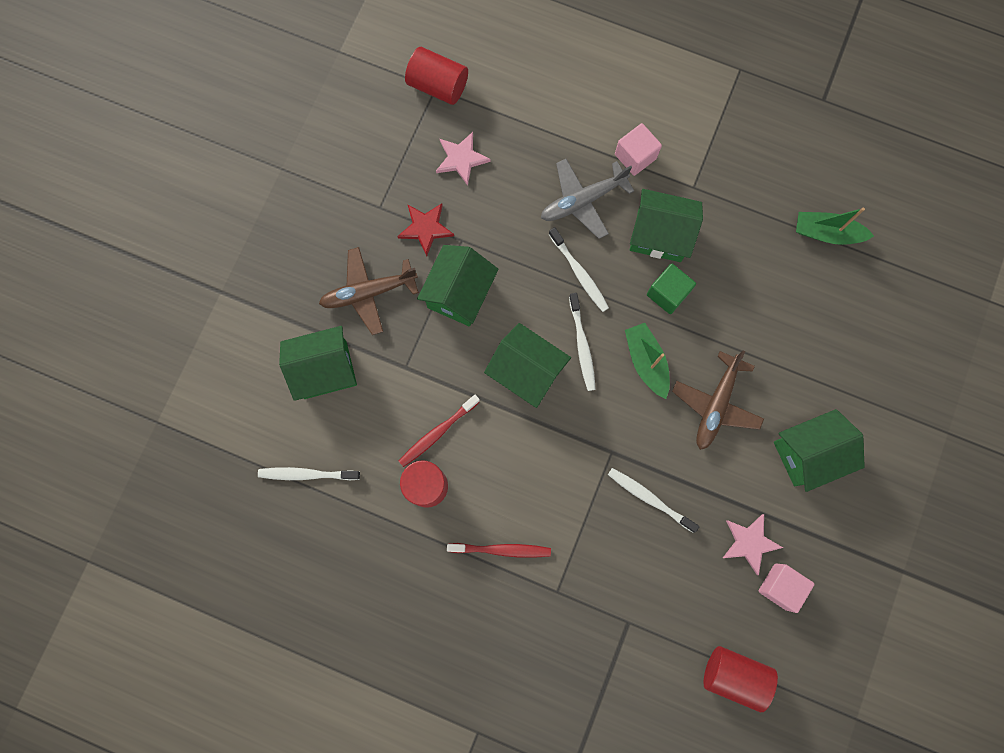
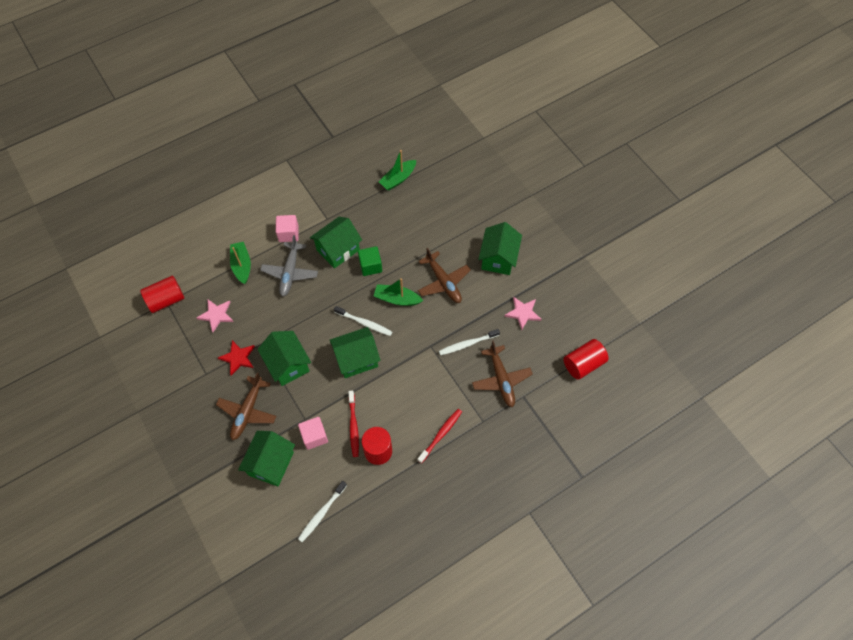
camera: 55 degrees left, 15 degrees down
white toothbrush [549,227,609,312] -> none
pink cube [759,564,815,613] -> pink cube moved to [298,417,328,450]
none -> green boat [230,242,251,284]
none -> brown plane [472,340,533,407]

